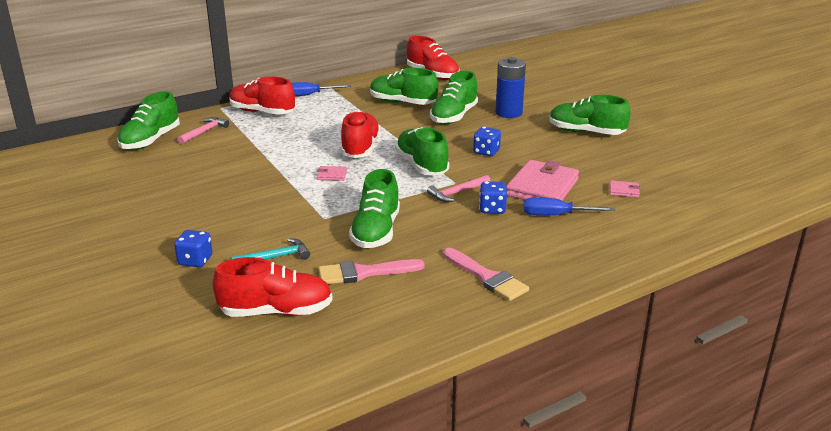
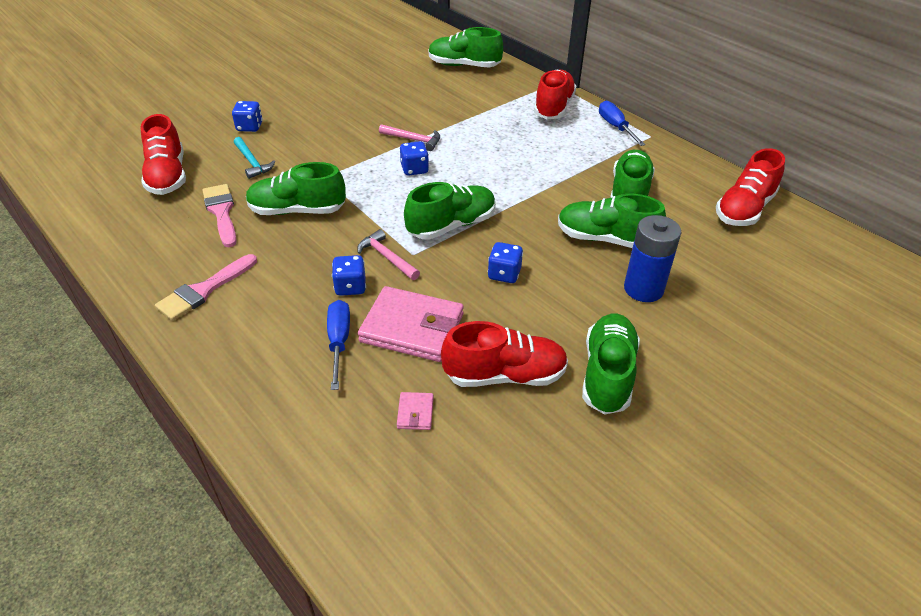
camera: 80 degrees right, 15 degrees up
pink hammer [177,117,229,144] -> pink hammer moved to [379,124,440,151]
pink wallet [317,166,347,181] -> blue dice [400,141,429,176]
red shoe [341,111,381,158] -> red shoe moved to [441,321,568,387]

